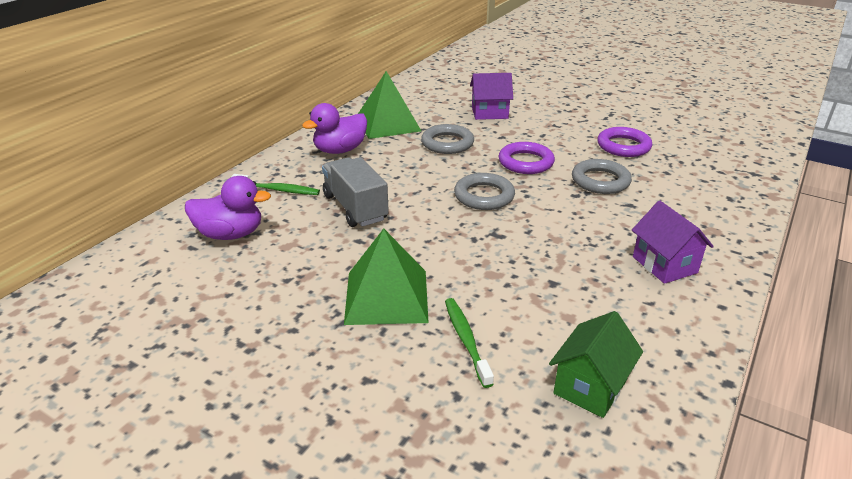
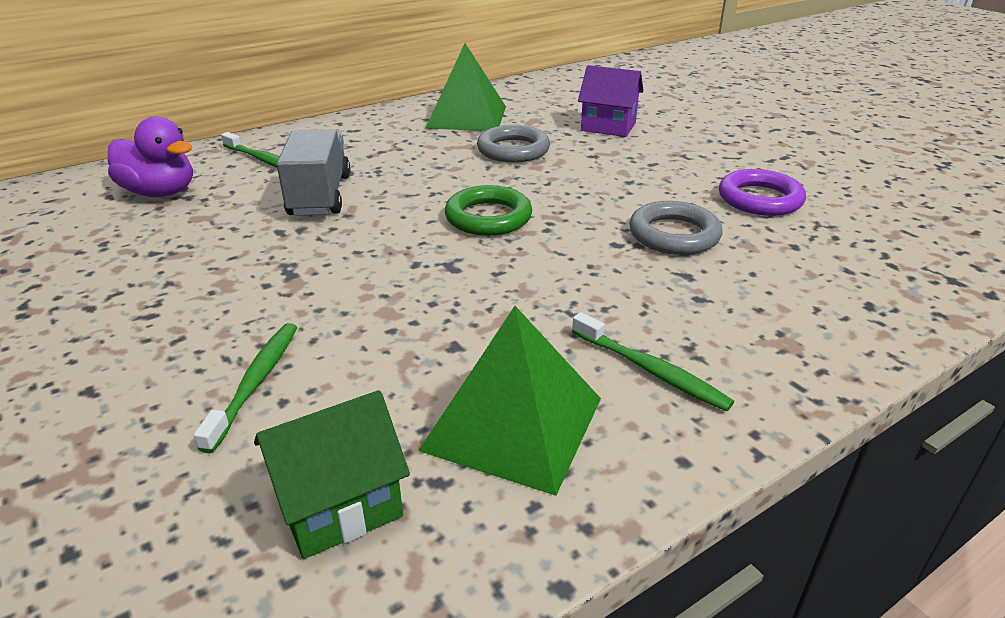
camera: 25 degrees right, 0 degrees up
purple duck [302,103,367,154] -> none
green pyramid [344,228,429,325] -> green pyramid moved to [418,306,601,496]
grey ring [454,173,515,210] -> green ring [445,185,532,236]
purple ring [499,142,555,174] -> none
purple house [632,201,714,284] -> green toothbrush [572,312,734,411]

